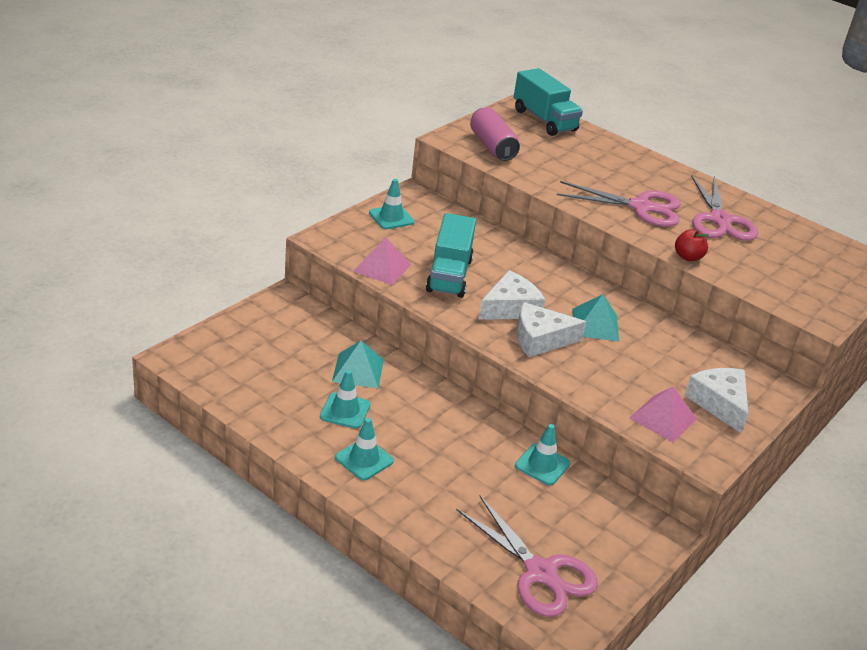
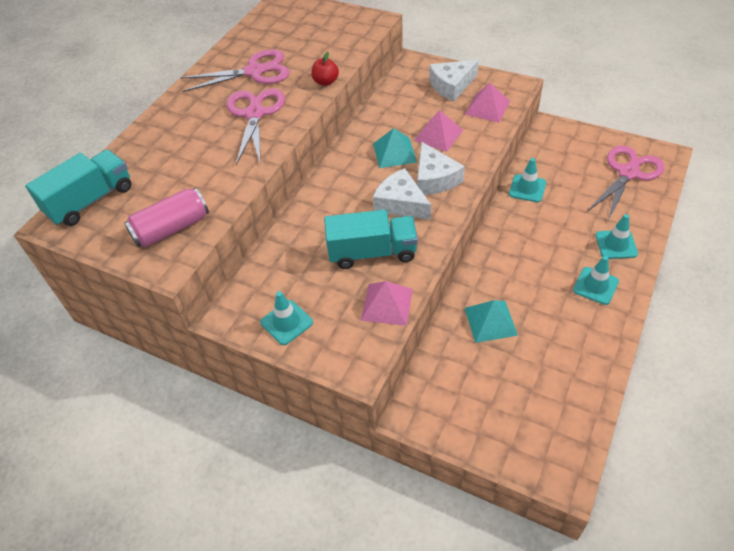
camera: 95 degrees left, 15 degrees up
turquoise traffic cone [320,370,371,429] -> turquoise traffic cone moved to [596,214,638,259]
none -> pink pyramid [414,110,463,152]

